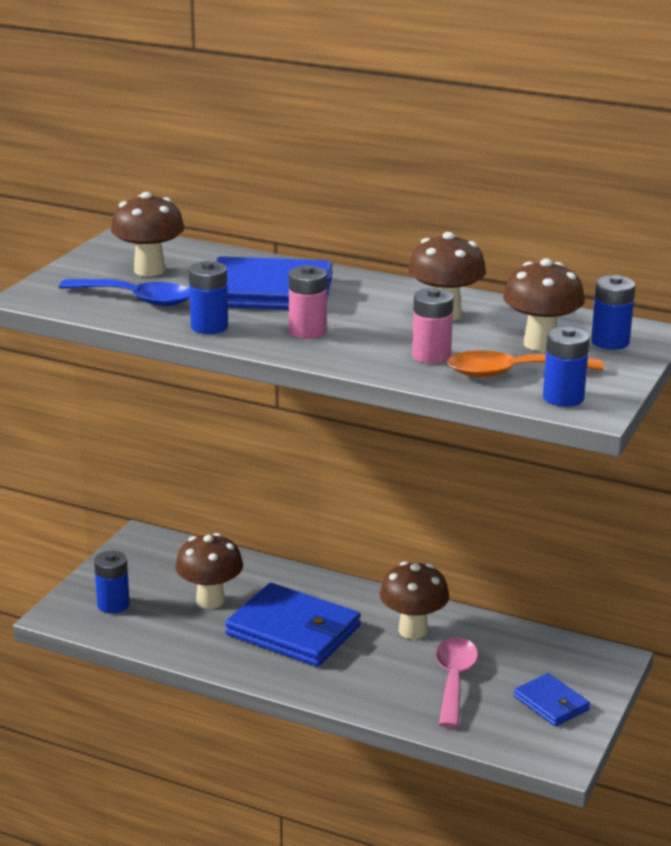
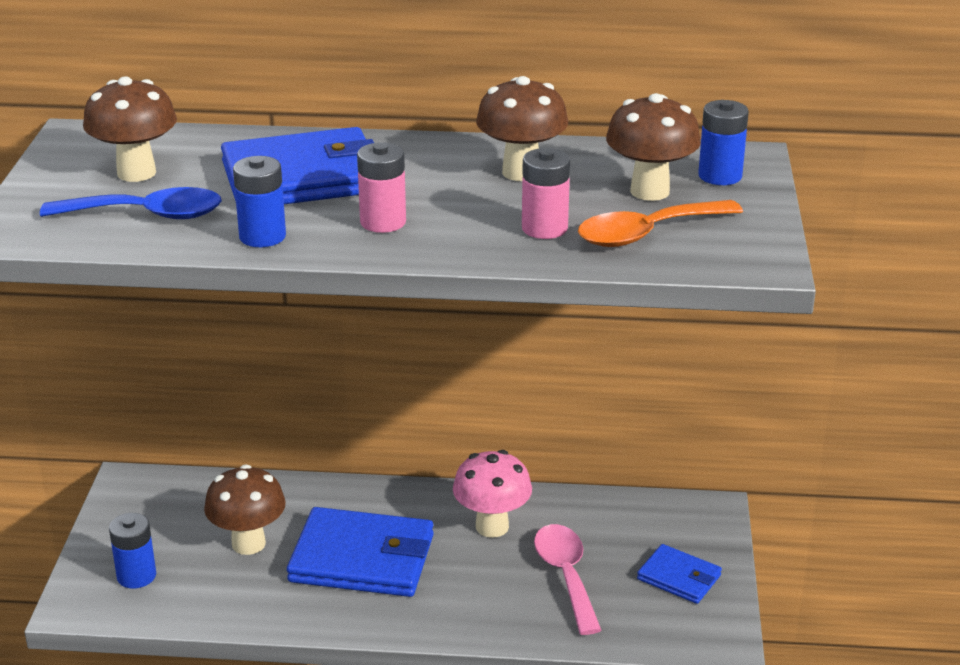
camera: 20 degrees left, 5 degrees up
brown mushroom [380,561,449,639] -> pink mushroom [453,450,532,538]
blue battery [543,327,590,407] -> none

